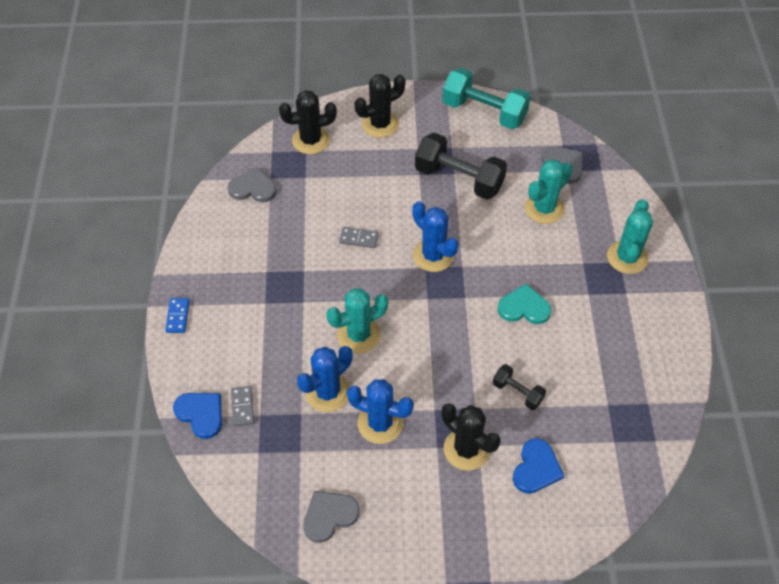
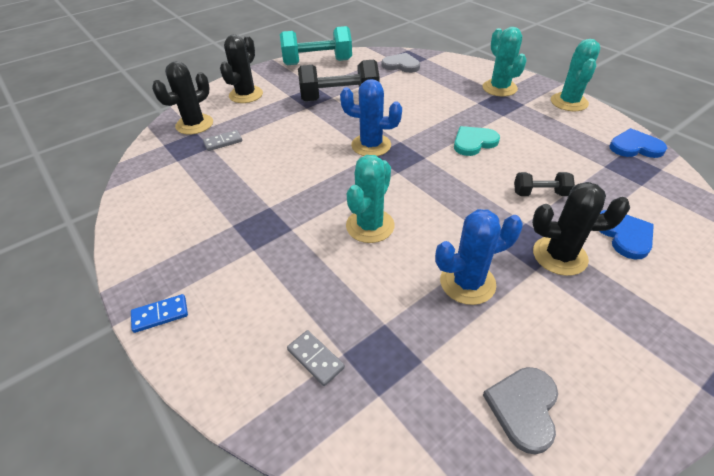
camera: 35 degrees left, 10 degrees down
blue domino [165,298,190,333] -> blue domino turned 75 degrees counterclockwise [131,294,188,333]
blue heart [173,393,222,439] -> blue heart moved to [609,128,667,158]
grey heart [228,167,276,202] -> none
blue cactus [297,346,353,412] -> none
grey domino [339,227,379,248] -> grey domino moved to [203,130,242,151]
turquoise cactus [525,159,572,224] -> turquoise cactus moved to [551,39,600,111]

